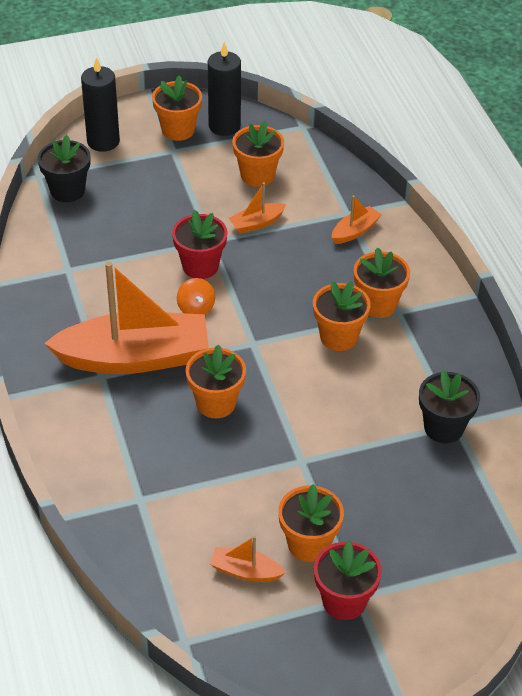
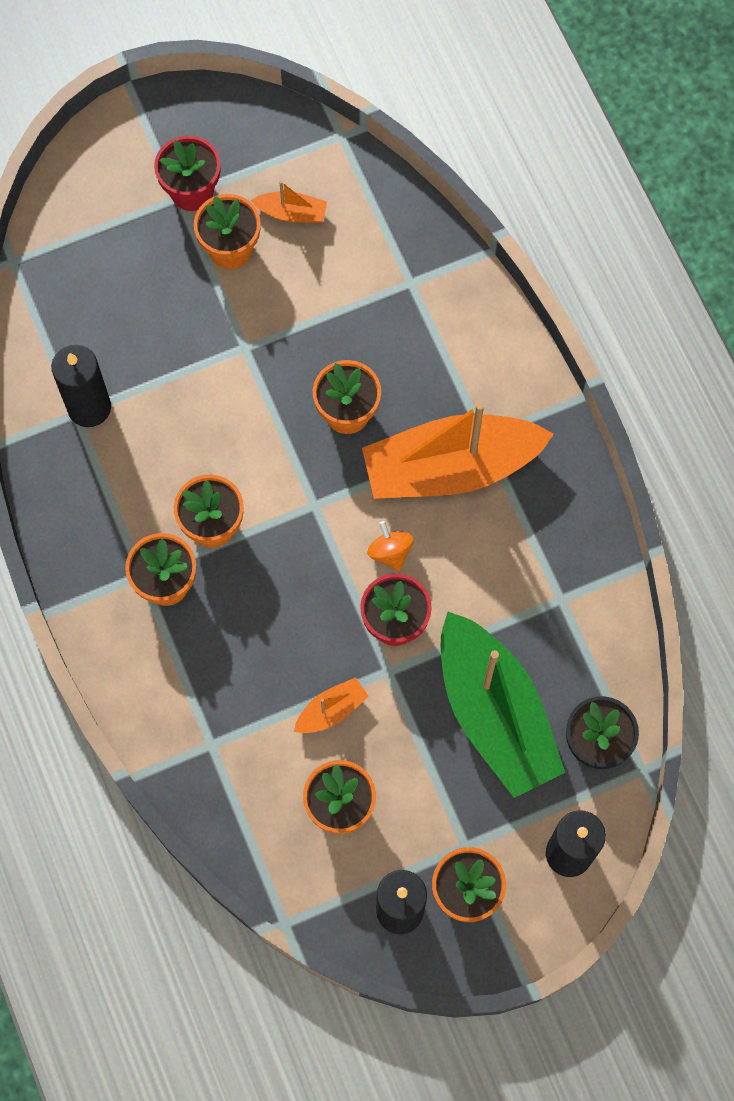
camera: 175 degrees right, 25 degrees up
orange boat [332,195,382,244] -> none
black flower pot [419,370,480,443] -> black candle [51,345,111,427]
none -> green boat [441,612,565,798]

